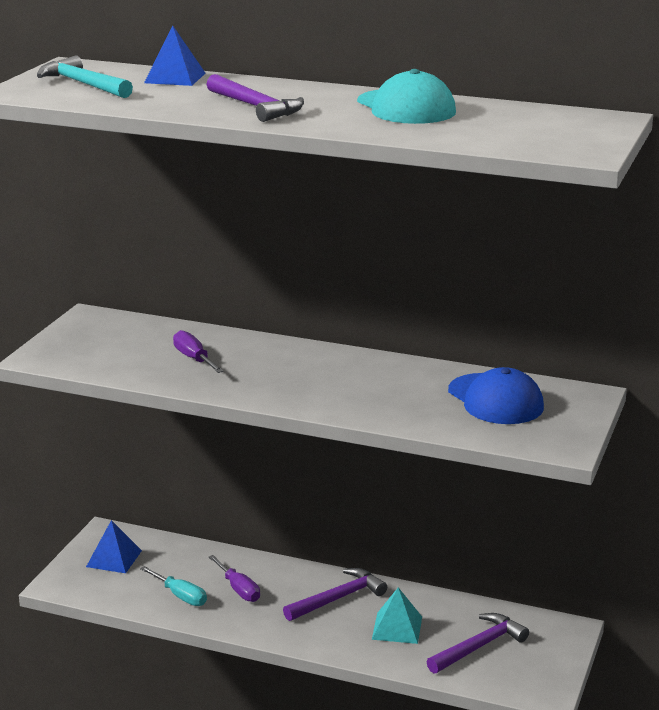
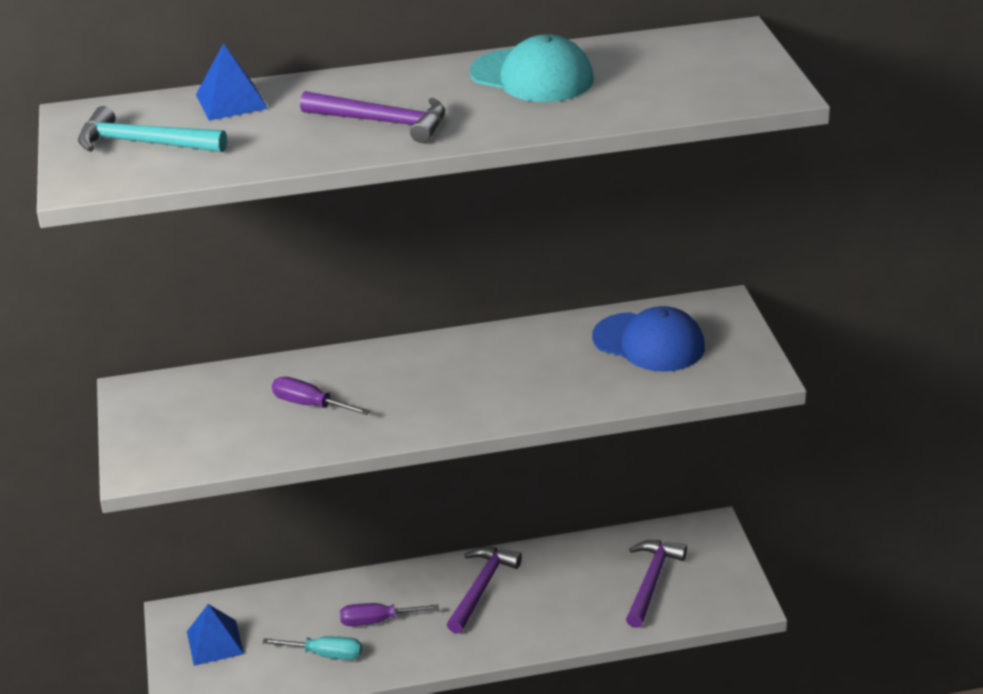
camera: 30 degrees left, 10 degrees up
purple screwdriver [209,555,260,602] -> purple screwdriver turned 150 degrees clockwise [340,603,439,626]
turquoise pyramid [372,587,422,644] -> none

